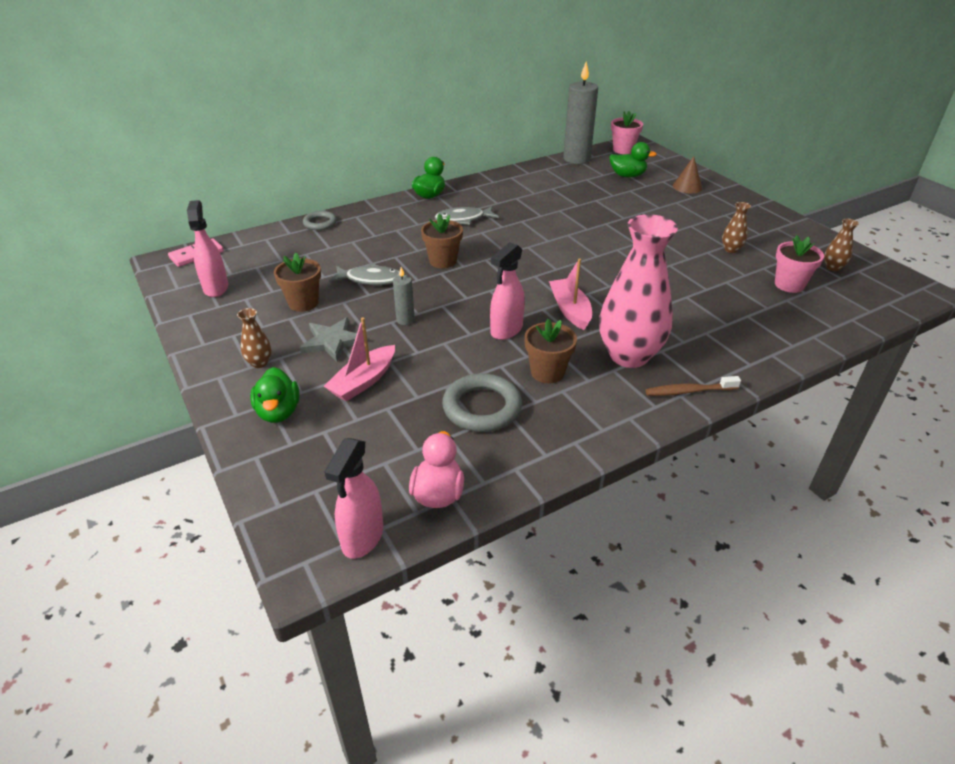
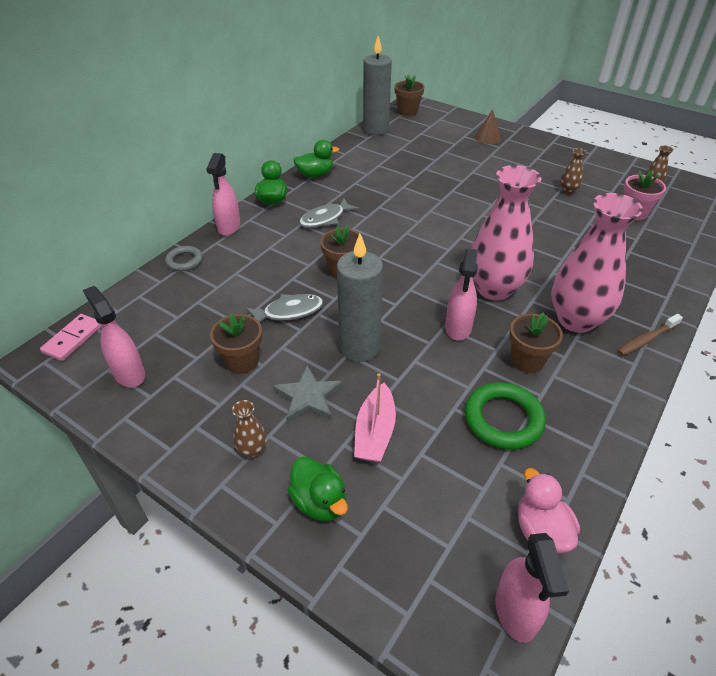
camera: 25 degrees left, 5 degrees up
grey candle [393,267,415,325] -> grey candle [337,234,383,362], size x2.14
grey ring [442,373,522,432] -> green ring [465,382,546,450]
pink boat [549,259,592,330] -> pink vase [471,165,541,301]
green duck [609,142,657,177] -> green duck moved to [293,140,339,178]
pink flower pot [611,111,643,154] -> brown flower pot [394,74,425,116]
none -> pink spray bottle [207,153,240,236]

